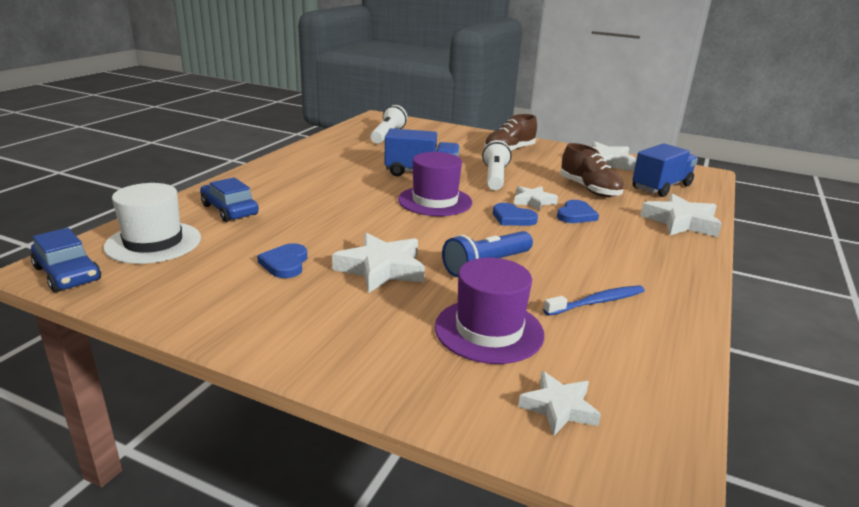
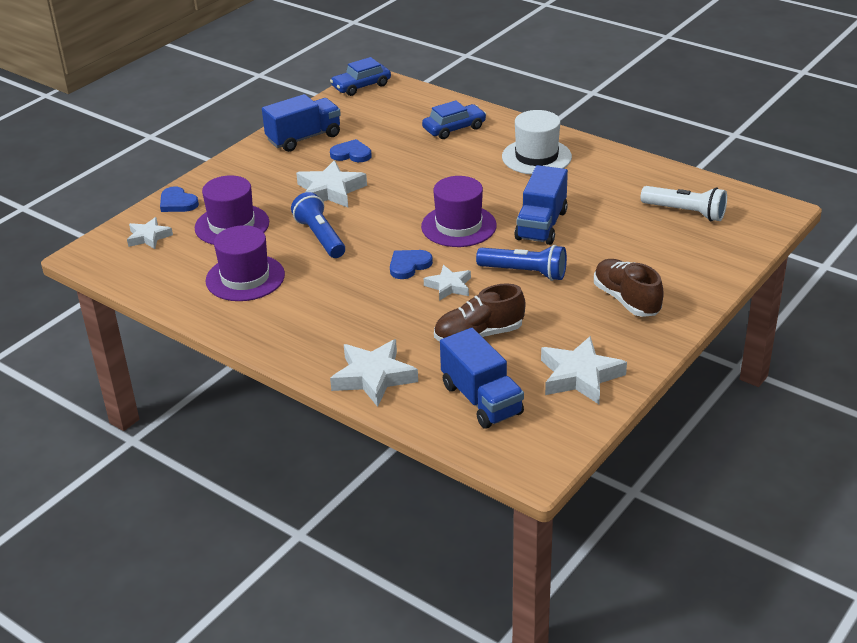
camera: 105 degrees right, 10 degrees up
white hat [103,183,201,264] -> white hat moved to [502,110,572,175]
white flashlight [482,140,512,190] -> blue flashlight [476,245,567,281]
blue toothbrush [543,285,645,316] -> purple hat [205,225,285,301]
blue heart [557,200,599,223] -> blue heart moved to [160,186,199,212]
none -> blue truck [262,94,341,152]

